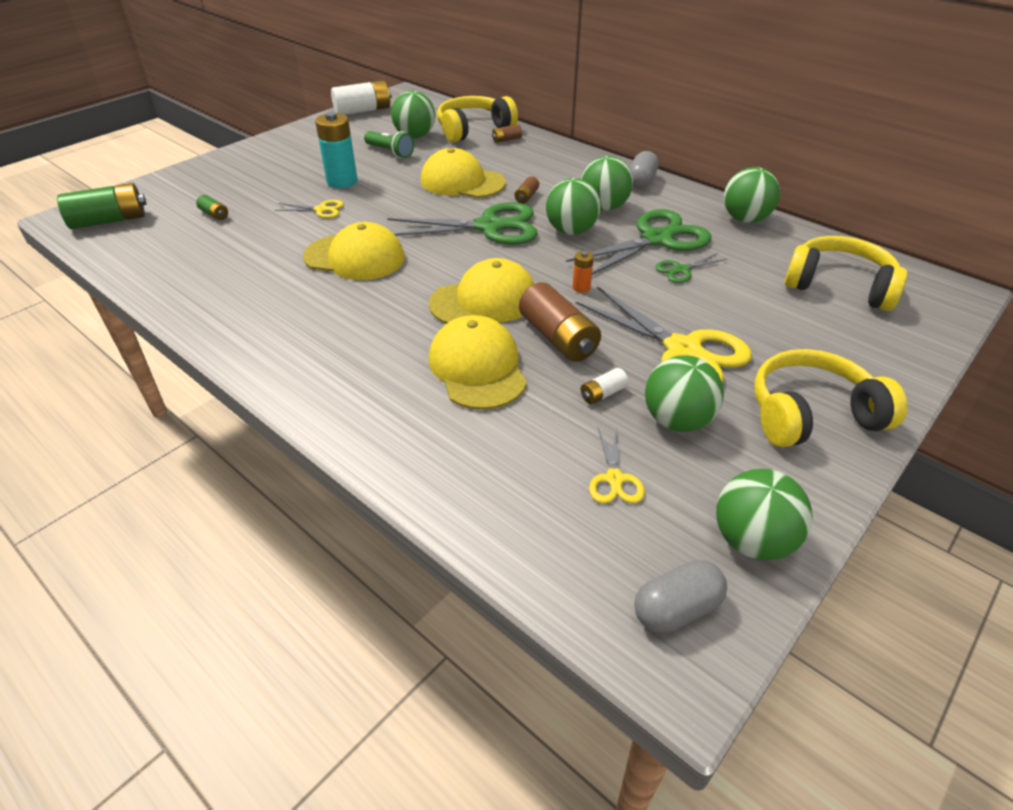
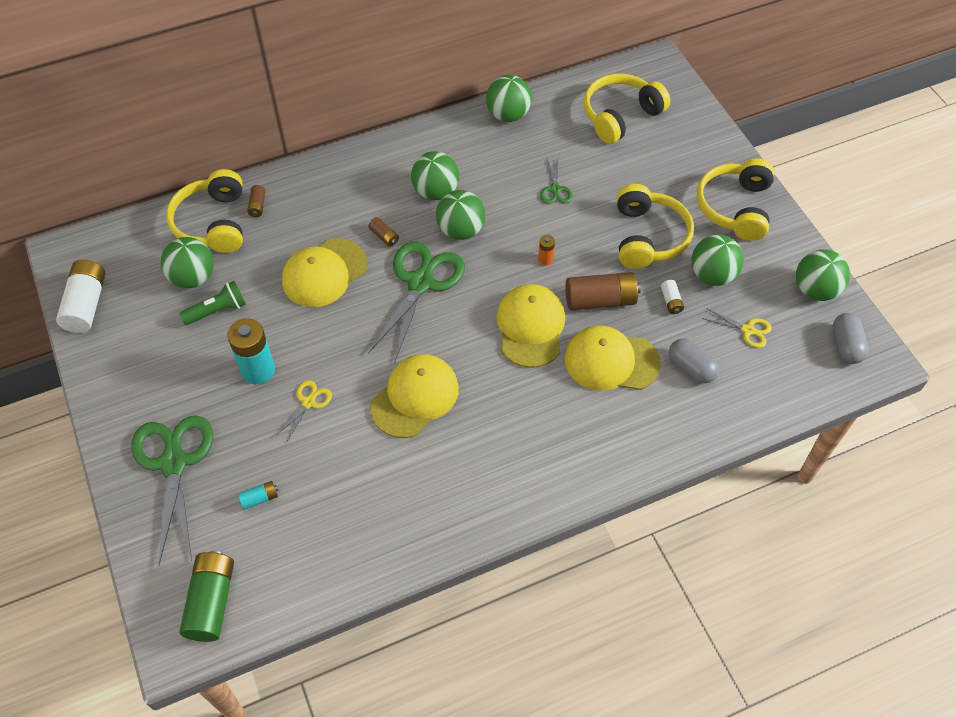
camera: 65 degrees left, 15 degrees up
green battery [196,195,228,220] -> turquoise battery [238,481,279,510]
green scissors [566,209,711,275] -> green scissors moved to [131,415,213,565]
yellow scissors [575,286,752,383] -> yellow headphones [617,184,694,269]
grey capsule [630,151,659,189] -> grey capsule moved to [669,338,719,383]

